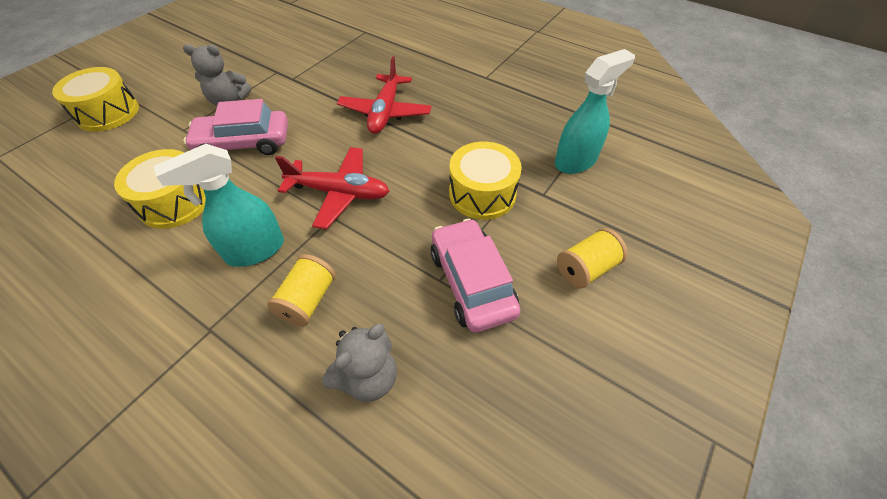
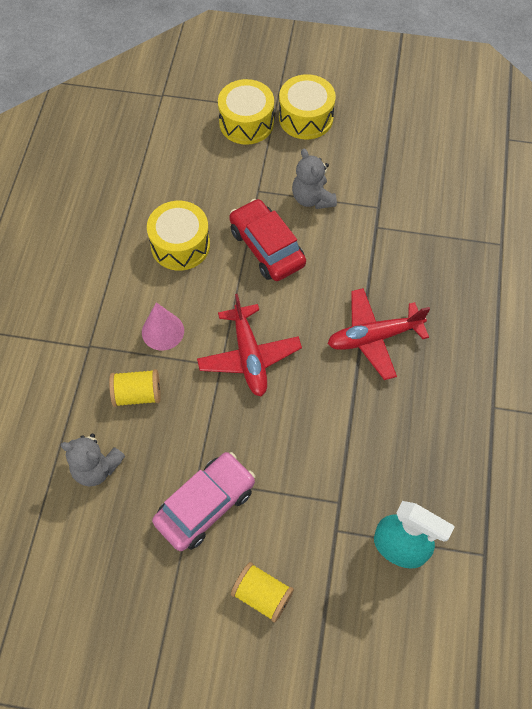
camera: 65 degrees right, 10 degrees up
turquoise spray bottle [154,144,284,267] -> pink cone [142,302,184,351]
pink car [183,99,288,155] -> red car [229,199,306,281]
yellow drum [449,142,522,220] -> yellow drum moved to [279,74,336,139]

